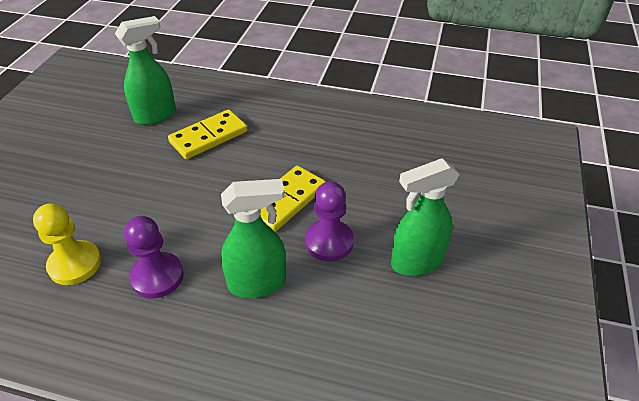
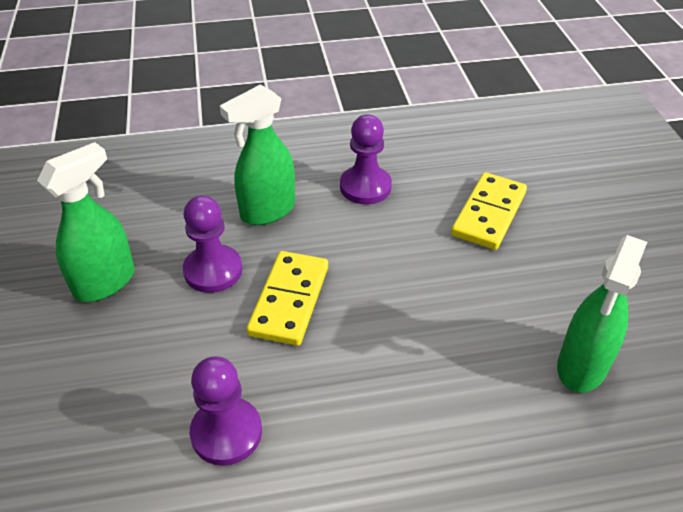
camera: 155 degrees right, 0 degrees up
yellow pawn [33,203,101,285] -> none
yellow domino [168,109,248,159] -> yellow domino moved to [451,172,527,250]
none -> purple pawn [190,356,262,466]

